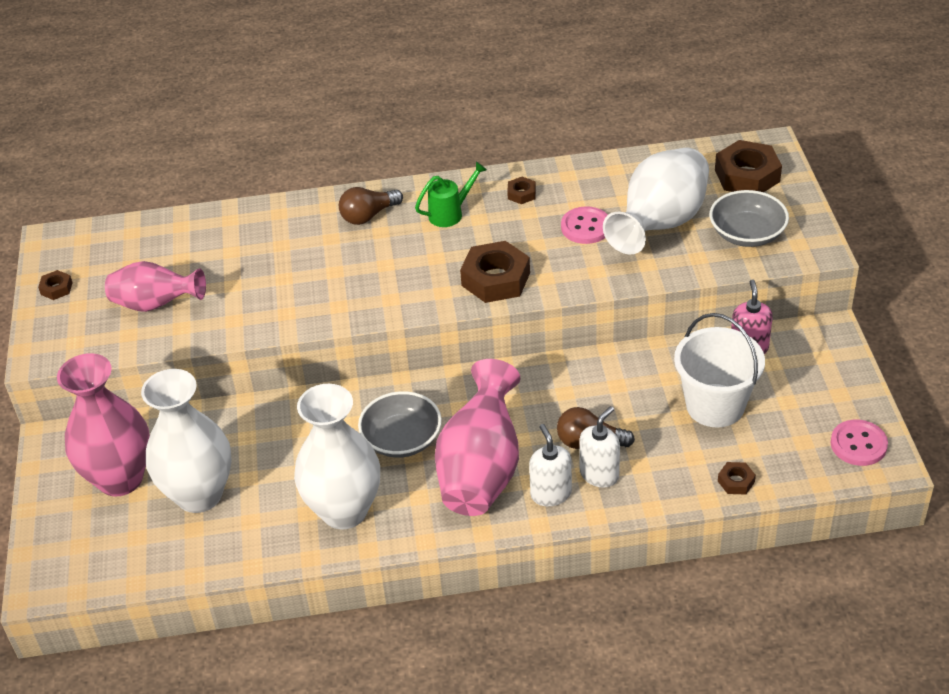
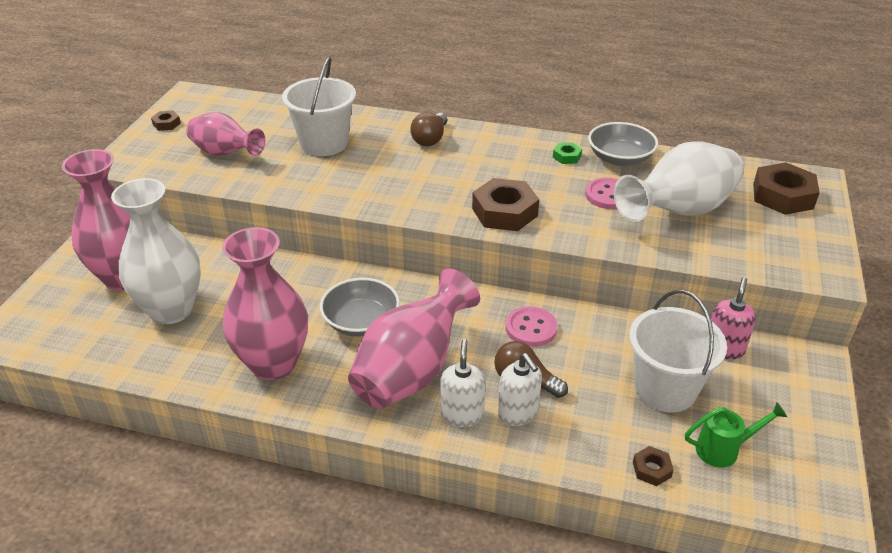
camera: 20 degrees right, 5 degrees down
white vase [294,384,380,530] -> pink vase [222,227,308,380]
brown light bulb [339,187,403,225] -> brown light bulb turned 60 degrees counterclockwise [410,113,447,146]
green watering can [415,162,487,227] -> green watering can moved to [685,402,787,468]
brown nut [507,177,536,204] -> green nut [553,142,582,164]
white soap dispenser [579,406,620,487] -> white soap dispenser turned 90 degrees clockwise [498,353,542,426]
grey bowl [710,190,789,247] -> grey bowl moved to [588,122,658,166]
pink button [830,420,888,466] -> pink button moved to [505,306,558,347]
none -> white bucket [282,57,356,156]

